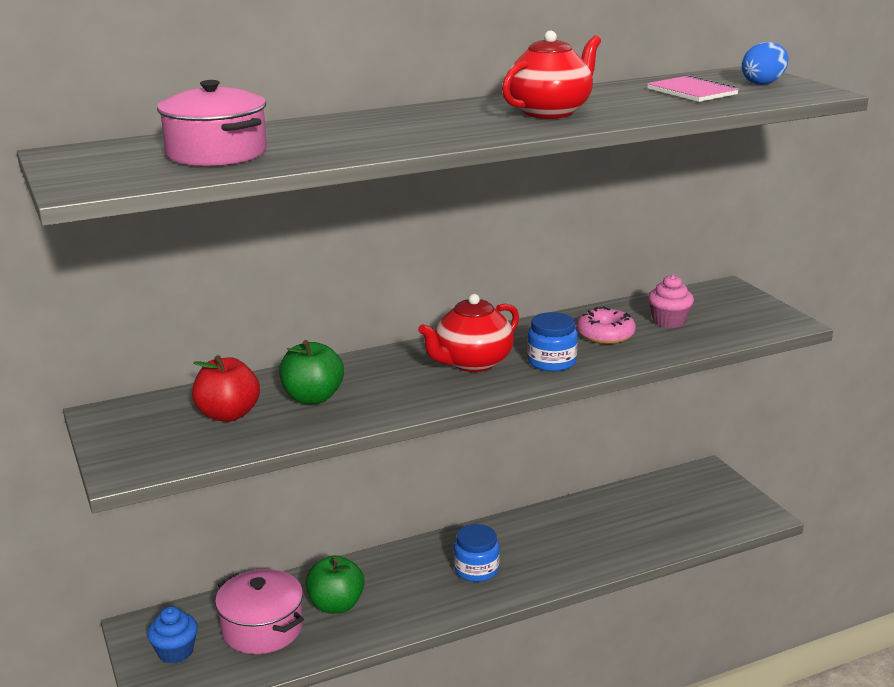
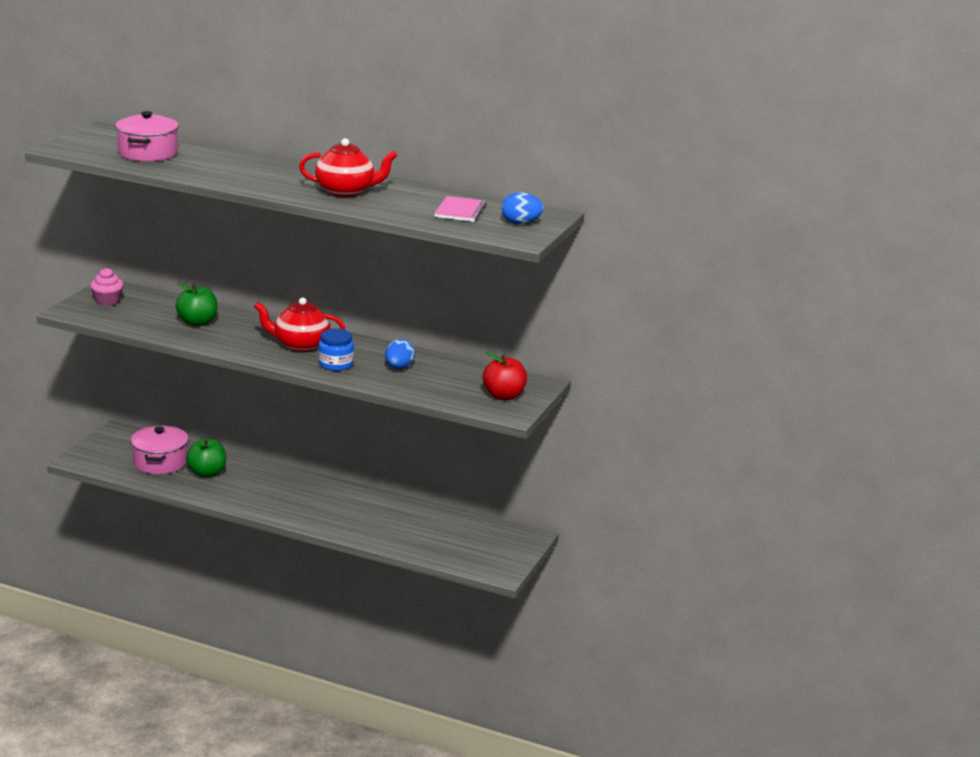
camera: 45 degrees right, 0 degrees up
blue cupcake [147,606,198,664] -> none
red apple [192,355,260,422] -> red apple moved to [483,352,527,400]
blue jar [454,524,500,582] -> none
pink donut [577,307,636,344] -> blue egg [385,339,415,369]
pink cupcake [648,275,694,328] -> pink cupcake moved to [90,268,124,306]

